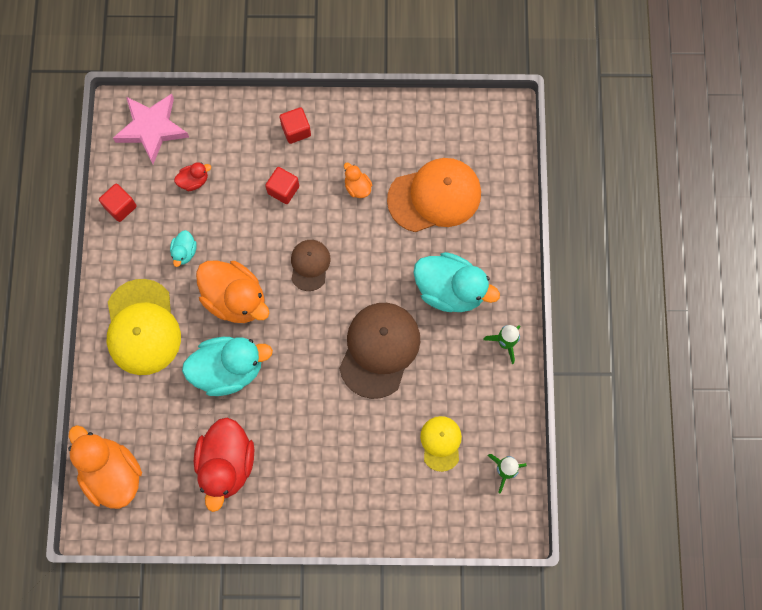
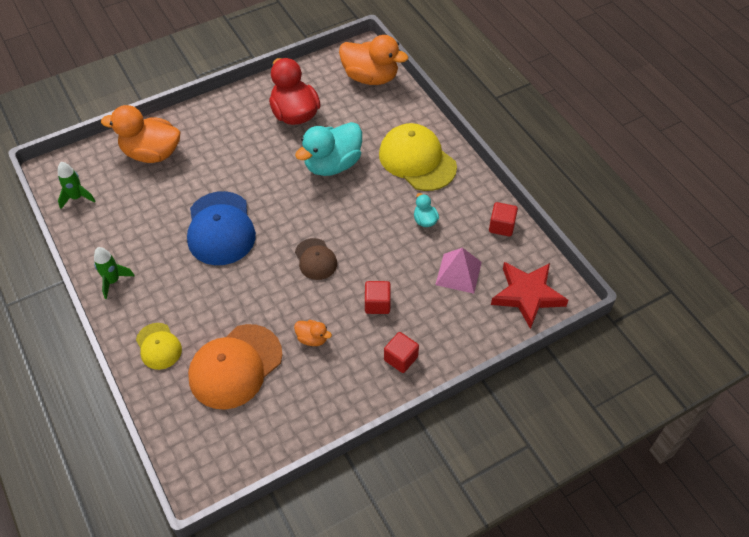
camera: 150 degrees right, 20 degrees down
pink star [113,94,189,164] -> red star [491,262,569,329]
red duck [174,162,211,191] -> pink pyramid [435,247,482,294]
orange duck [196,261,269,323] -> orange duck moved to [101,105,180,163]
brown cap [339,303,420,399] -> blue cap [187,191,256,265]
turquoise duck [413,252,500,312] -> none
yellow cap [420,416,462,472] -> yellow cap moved to [136,323,182,370]

